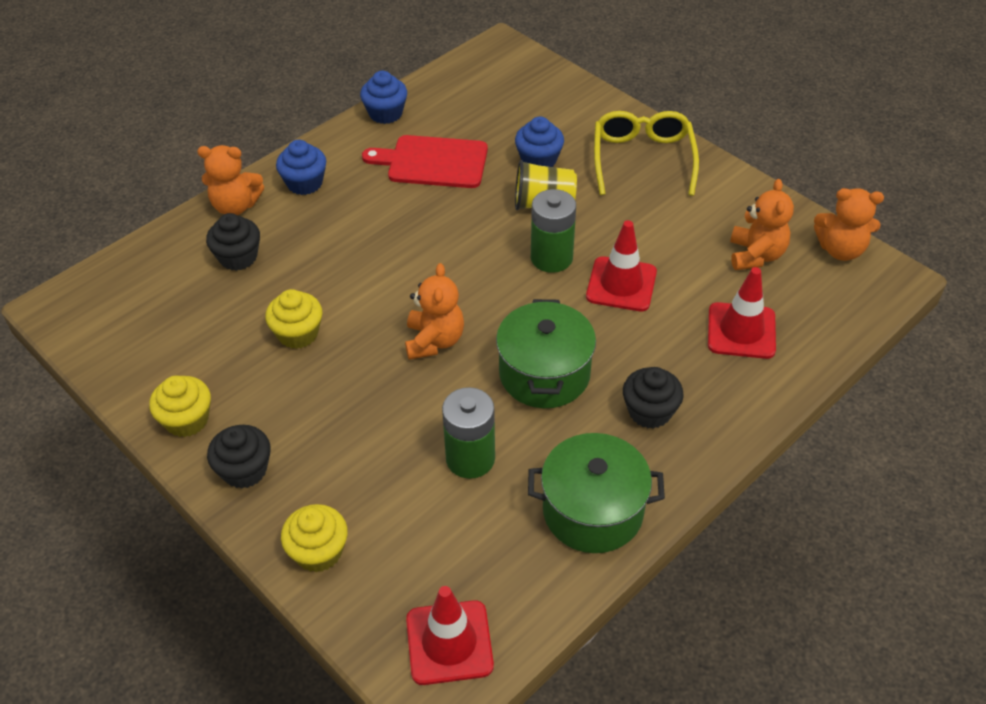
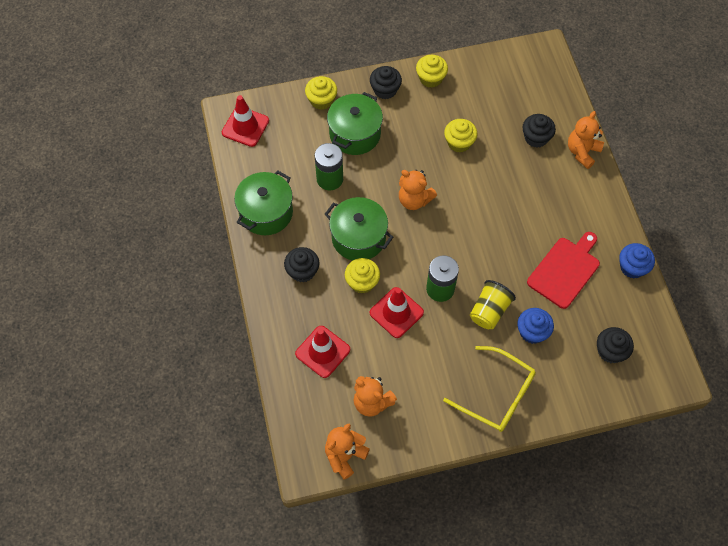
camera: 120 degrees right, 15 degrees up
blue cupcake [276,140,326,195] -> none
none -> green pot [327,92,383,155]
none -> yellow cupcake [345,258,380,294]
none -> black cupcake [597,327,634,363]

